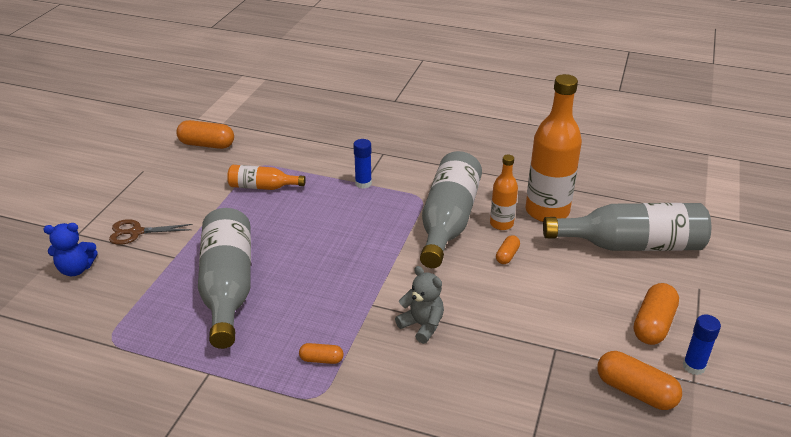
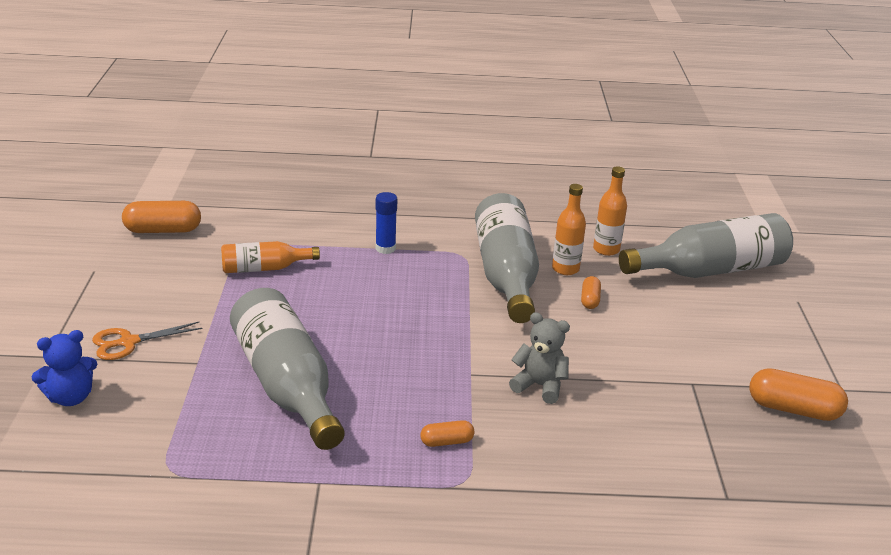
camera: 20 degrees left, 5 degrees down
brown scissors [109,219,193,245] -> orange scissors [92,322,203,360]
orange bottle [525,74,582,222] -> orange bottle [593,166,627,256], size x0.53
orange capsule [634,283,679,345] -> none
blue glue stick [683,315,721,375] -> none

